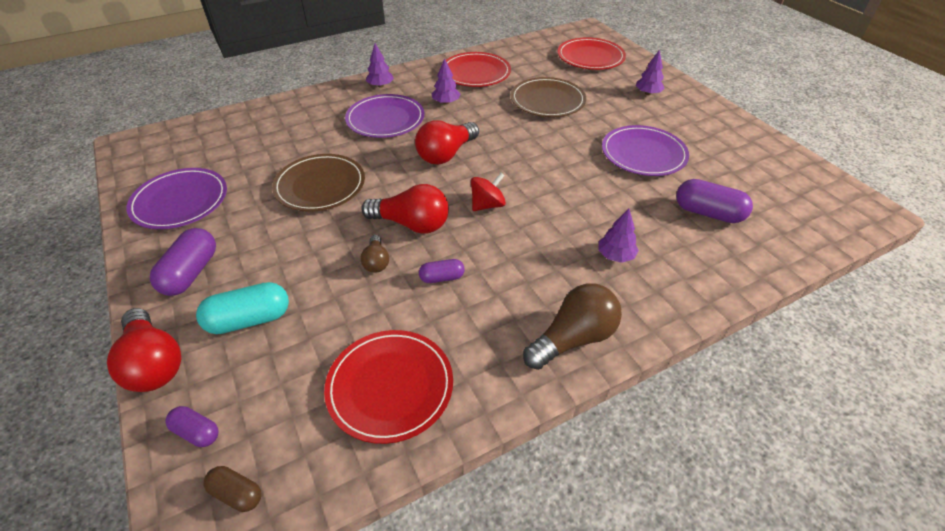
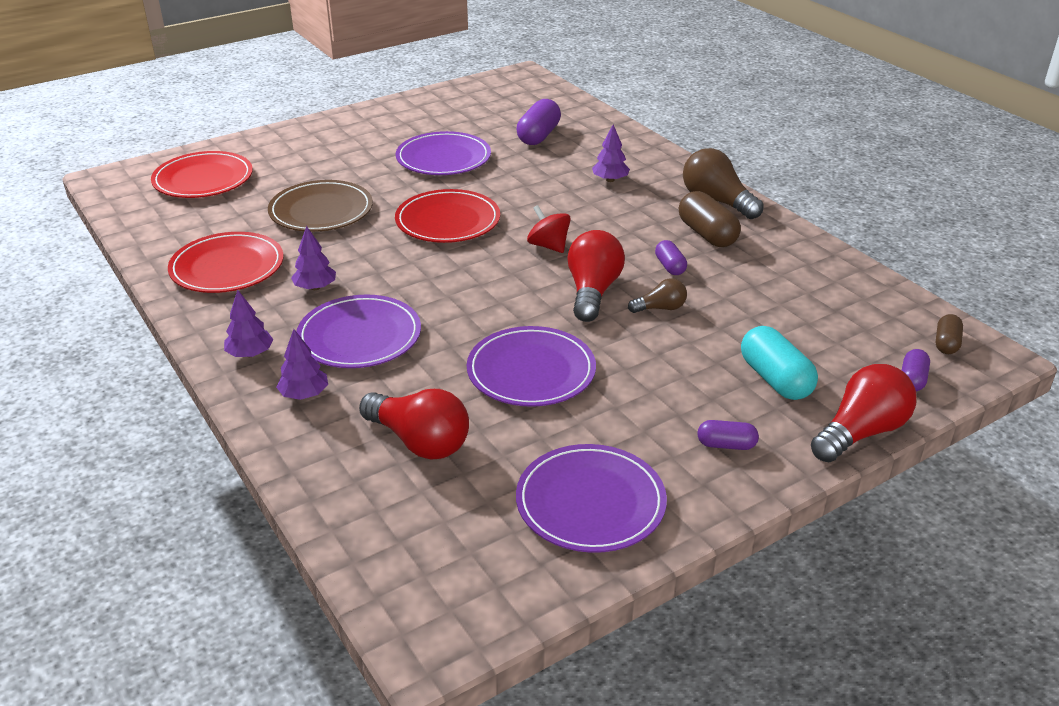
camera: 95 degrees left, 10 degrees down
purple capsule [150,228,216,296] -> purple capsule [697,420,759,450], size x0.57
brown plate [272,154,365,212] -> purple plate [467,326,596,407]
red plate [324,330,453,444] -> red plate moved to [395,189,500,243]
red light bulb [415,120,479,165] -> red light bulb moved to [359,389,469,460]
purple tree [636,50,665,95] -> purple tree moved to [276,329,328,400]
none -> brown capsule [679,191,741,247]

